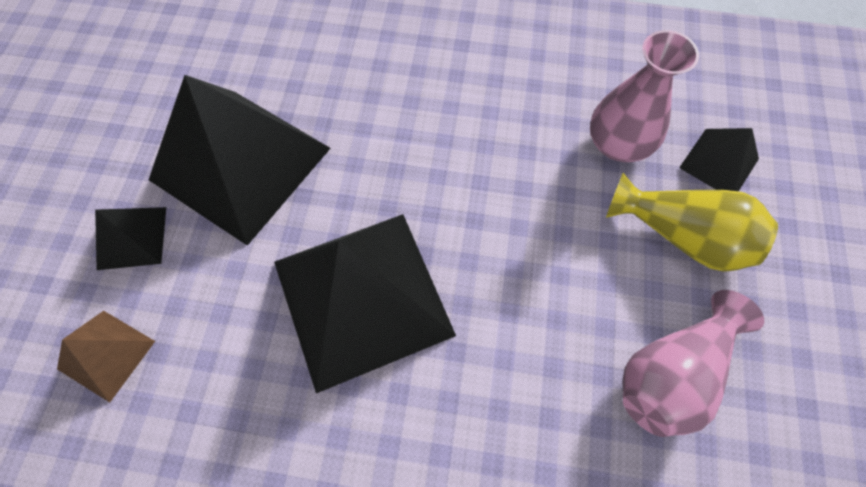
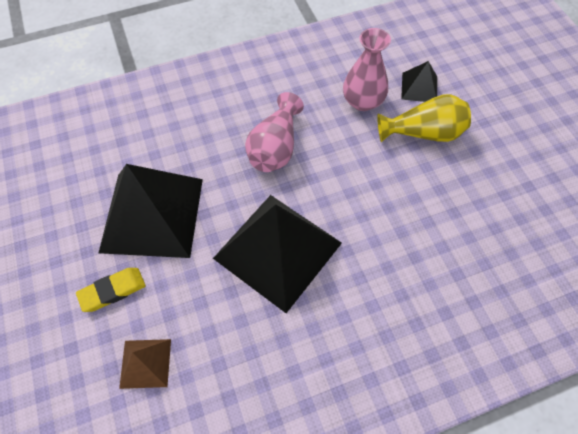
camera: 30 degrees left, 5 degrees down
black pyramid [95,207,166,270] -> yellow eraser [76,268,146,312]
pink vase [623,290,764,437] -> pink vase moved to [245,92,304,172]

